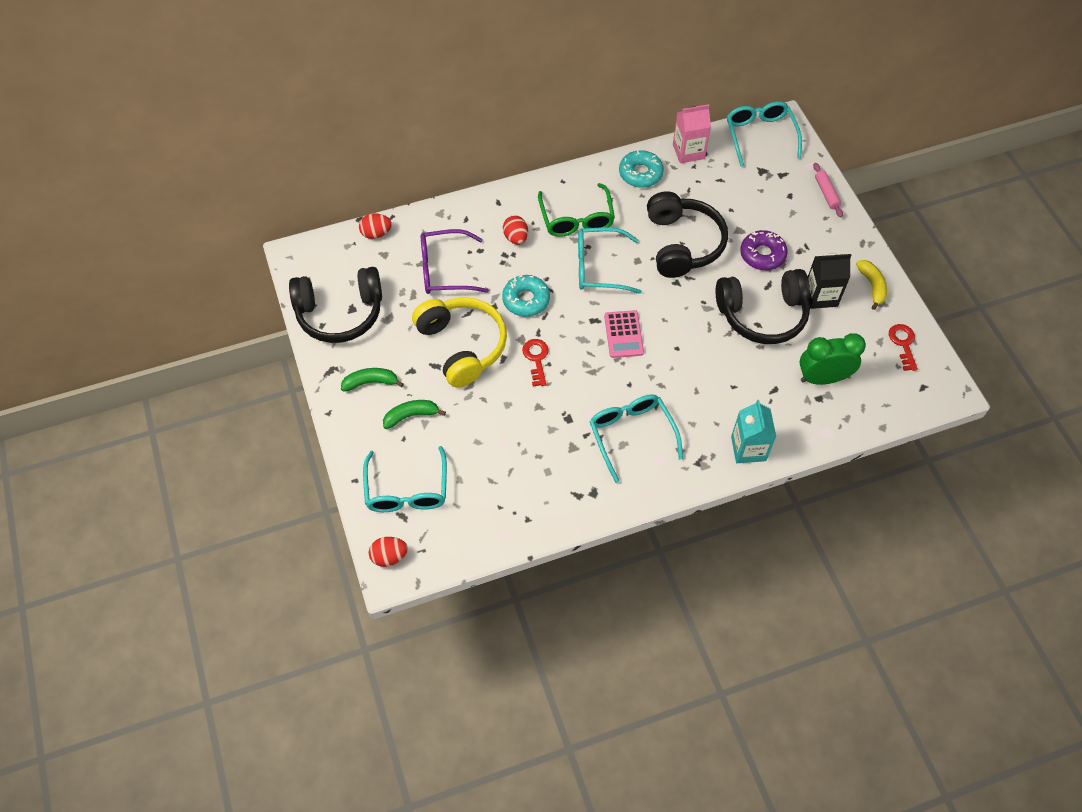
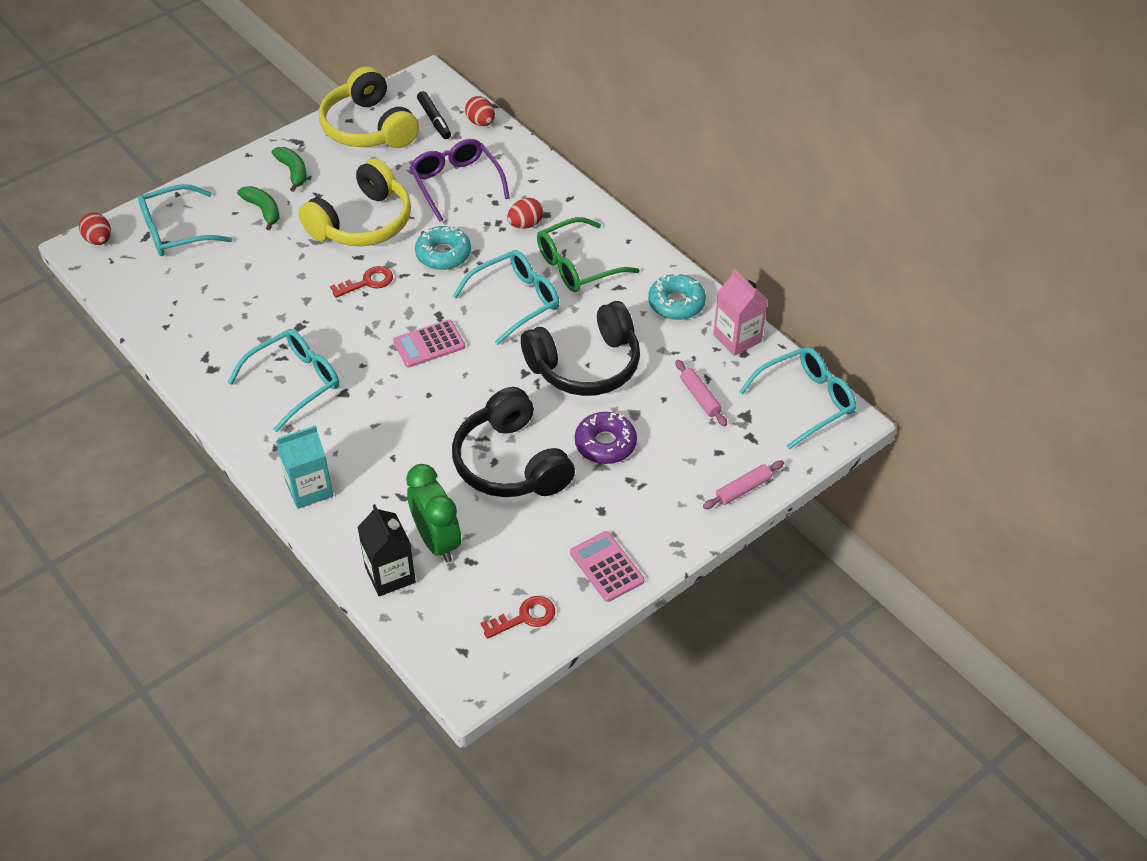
camera: 70 degrees right, 10 degrees down
black headphones [289,267,382,343] -> yellow headphones [319,66,419,148]
turquoise glasses [578,227,642,294] -> turquoise glasses turned 75 degrees clockwise [453,250,559,345]
black carton [808,253,852,309] -> black carton moved to [357,504,416,596]
yellow banana [856,260,887,310] -> pink calculator [570,531,644,602]
none -> black marker [417,91,451,139]
none -> pink rolling pin [675,360,727,426]

